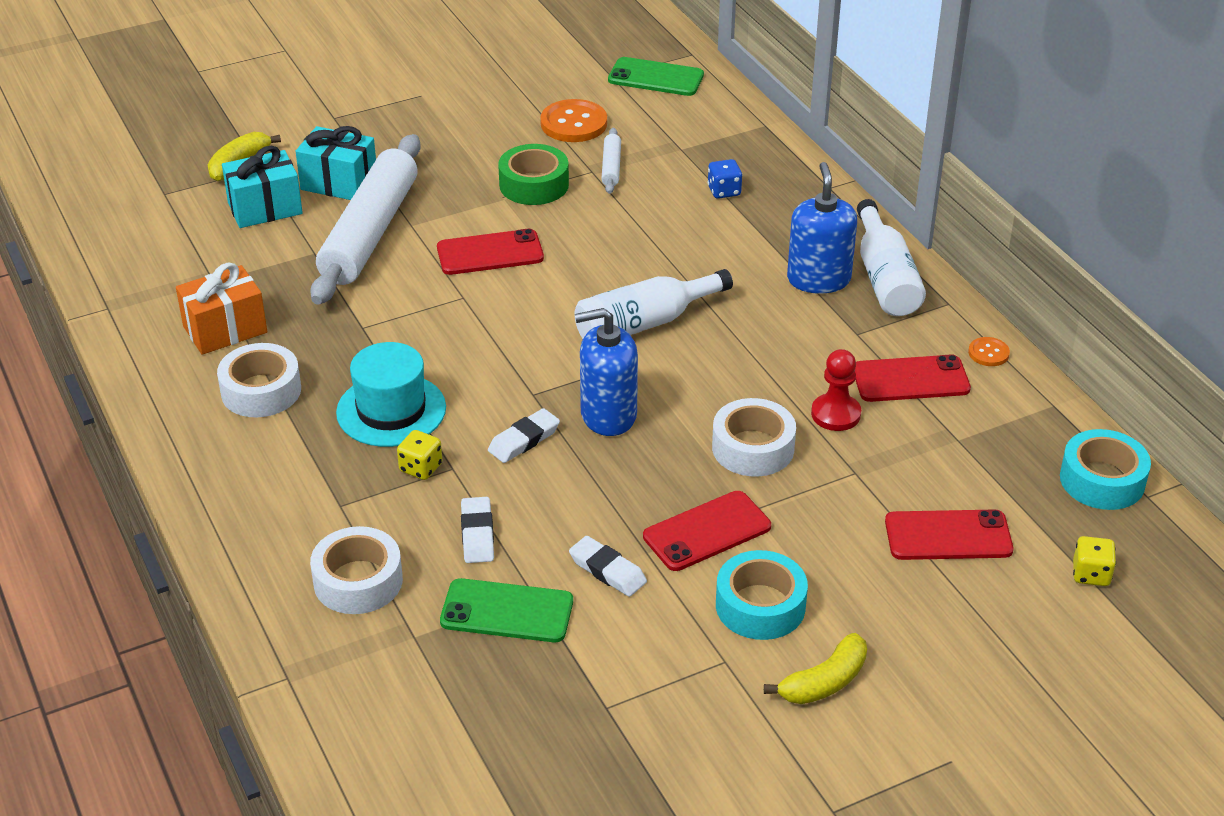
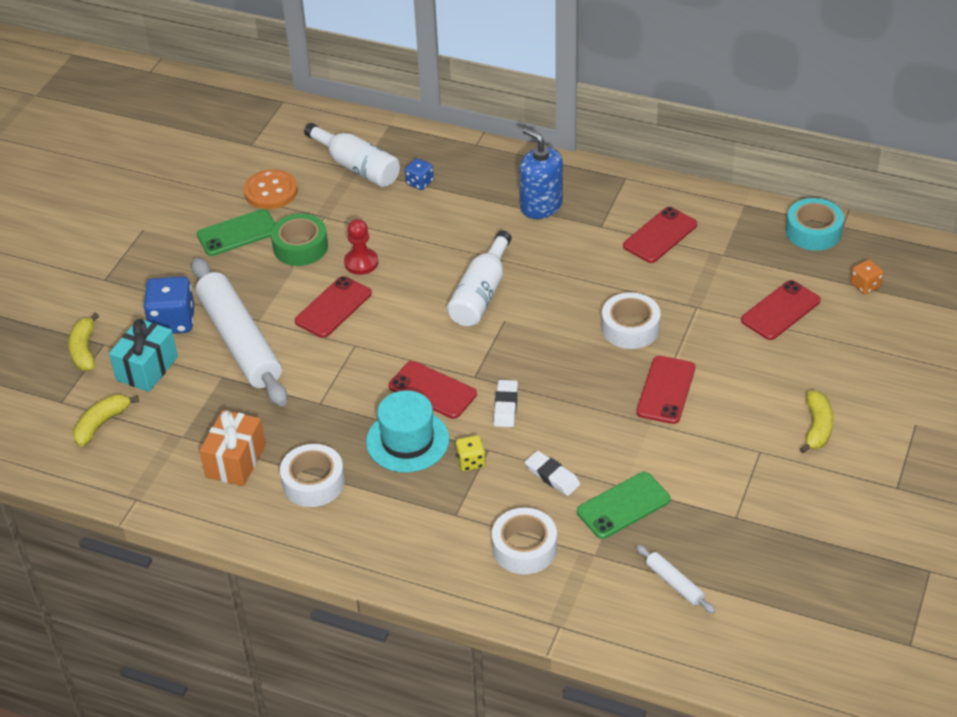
camera: 40 degrees left, 5 degrees up
turquoise gift [296,126,376,200] -> blue dice [143,276,195,334]
white eraser [569,536,647,597] -> none
blue soap dispenser [575,308,638,436] -> none
white rolling pin [602,128,621,194] -> white rolling pin moved to [636,545,715,613]
green phone [608,57,704,96] -> green phone moved to [197,209,276,256]
turquoise tape [716,550,808,640] -> none
red pawn [811,349,861,431] -> red pawn moved to [344,219,378,275]
white bottle [857,199,926,316] -> white bottle moved to [304,123,400,187]
orange button [968,337,1010,366] -> none
yellow dice [1073,536,1116,586] -> orange dice [851,260,883,294]
none -> yellow banana [73,394,139,447]
none -> red phone [389,361,477,419]

